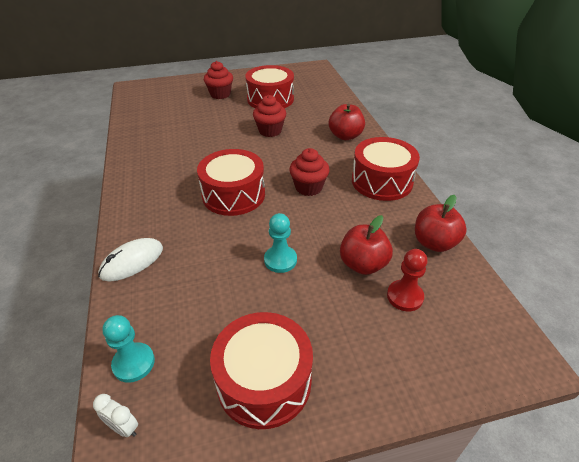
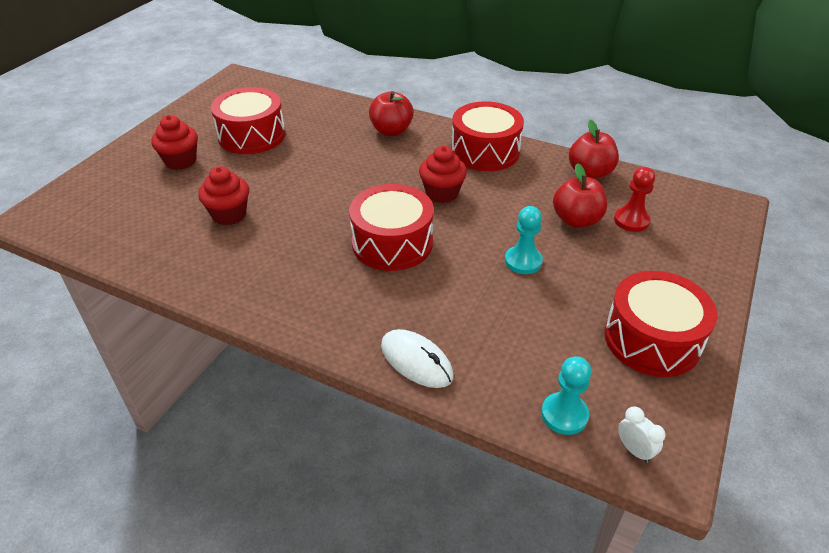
camera: 50 degrees left, 0 degrees up
white clock [93,394,138,437] -> white clock turned 105 degrees counterclockwise [618,406,666,463]
white mouse [98,238,163,281] -> white mouse turned 45 degrees counterclockwise [381,329,454,388]
red cupcake [253,95,286,137] -> red cupcake moved to [198,166,249,225]

